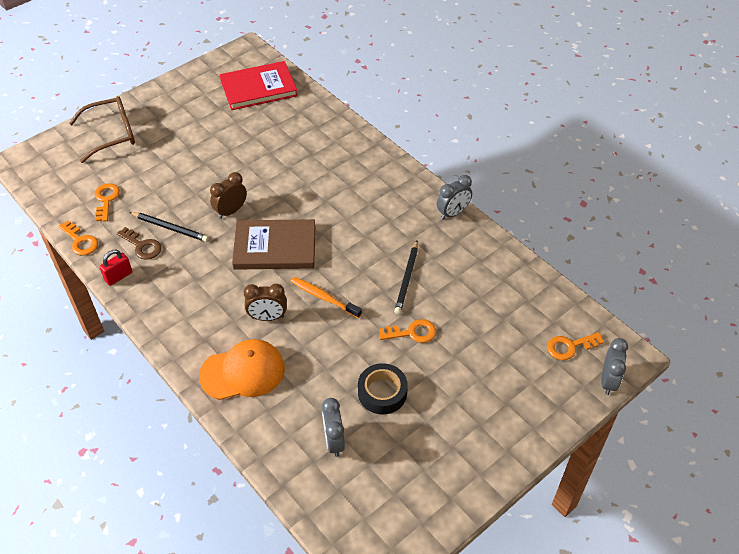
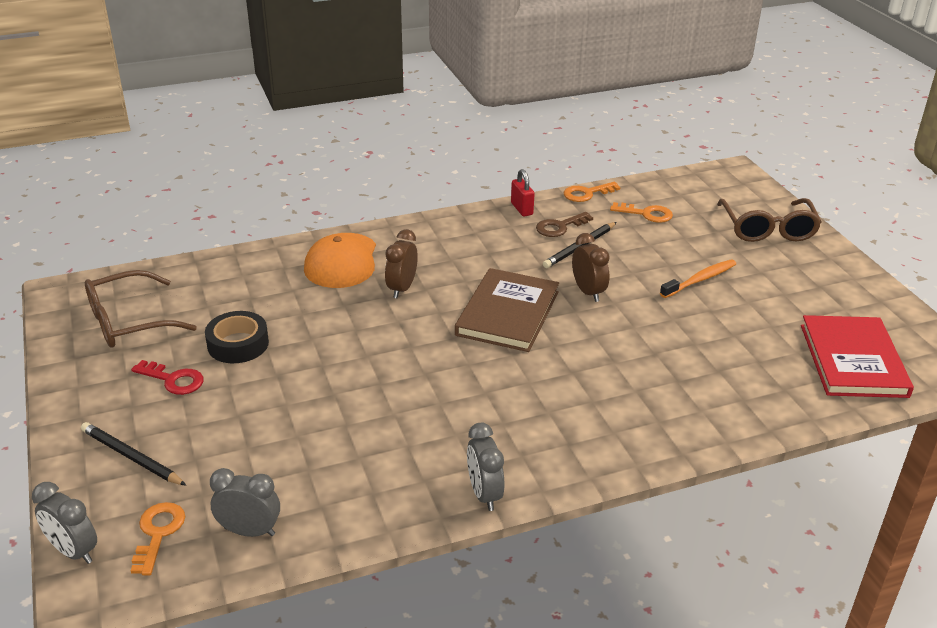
camera: 110 degrees right, 15 degrees down
orange toothbrush [290,277,362,318] -> orange toothbrush moved to [660,259,736,298]
grey clock [322,398,345,457] -> grey clock moved to [210,468,280,537]
orange key [379,319,436,343] -> none
black pencil [394,241,418,314] -> black pencil moved to [81,422,186,486]
none -> brown glasses [85,270,197,348]
none -> red key [131,360,204,395]

